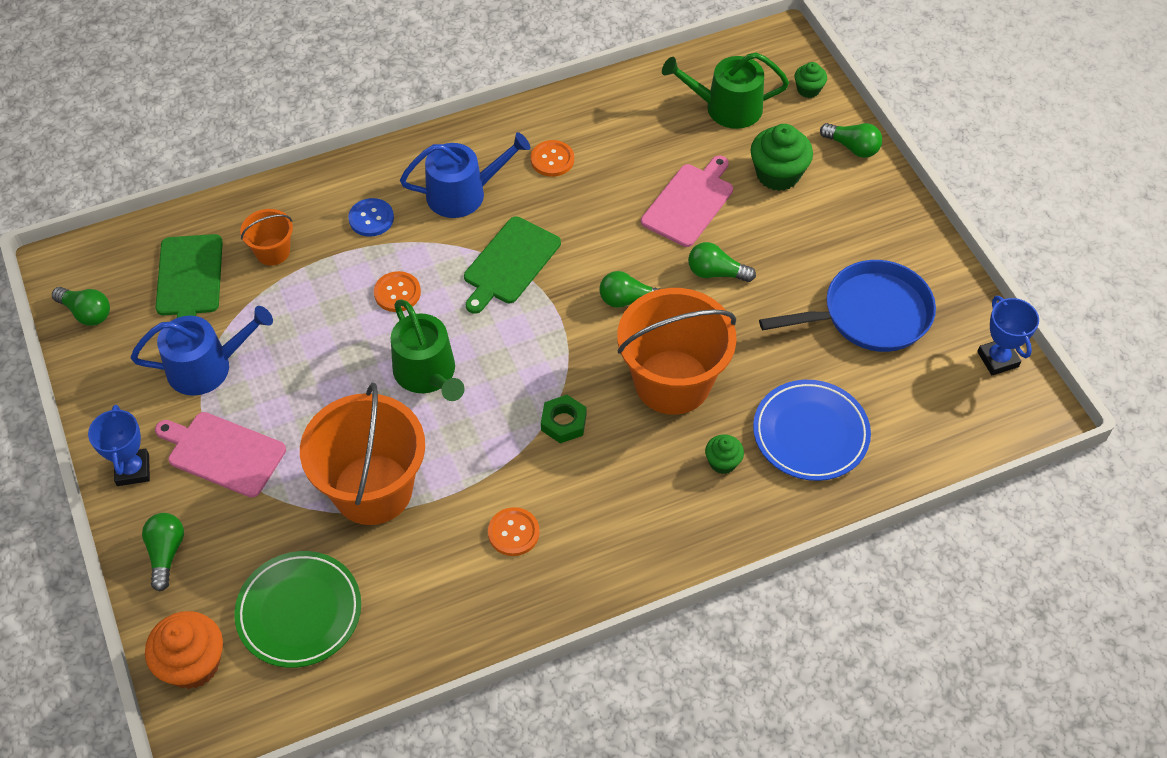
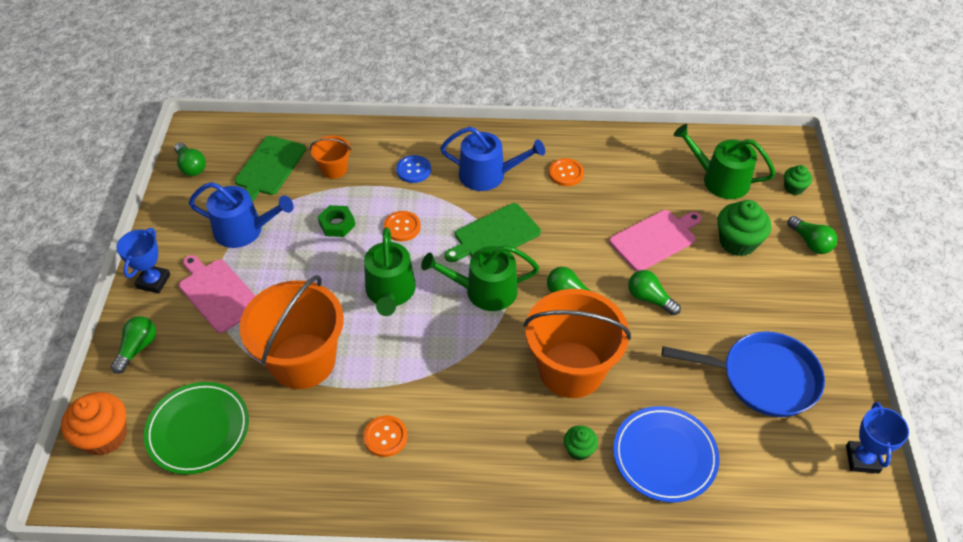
camera: 25 degrees right, 5 degrees down
green nut [541,395,587,443] -> green nut moved to [318,205,355,237]
none -> green watering can [421,245,539,311]

